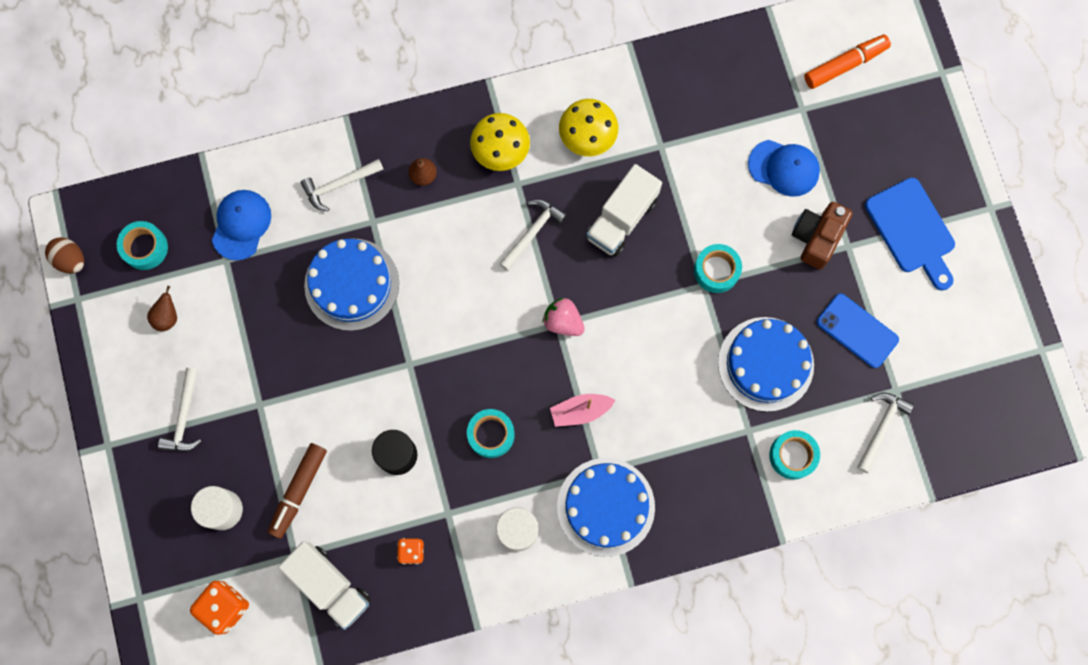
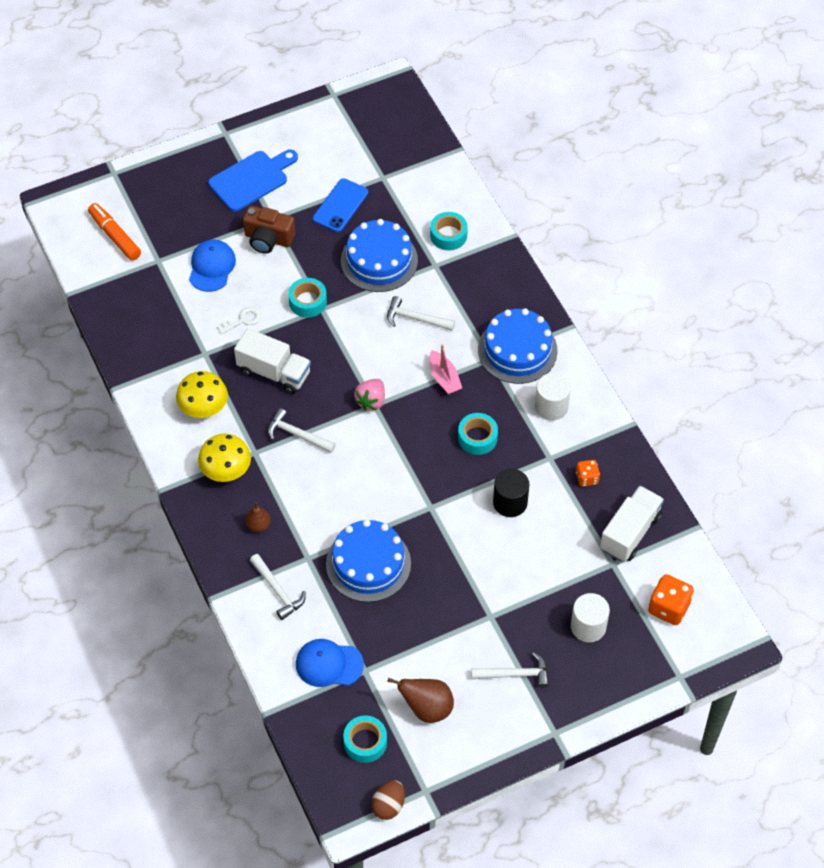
camera: 100 degrees left, 20 degrees down
brown pear [147,286,177,331] -> brown pear [388,678,454,723], size x1.65
brown marker [268,443,327,539] -> none
white hammer [857,392,914,473] -> white hammer moved to [387,296,455,331]
none -> white key [217,307,261,334]

